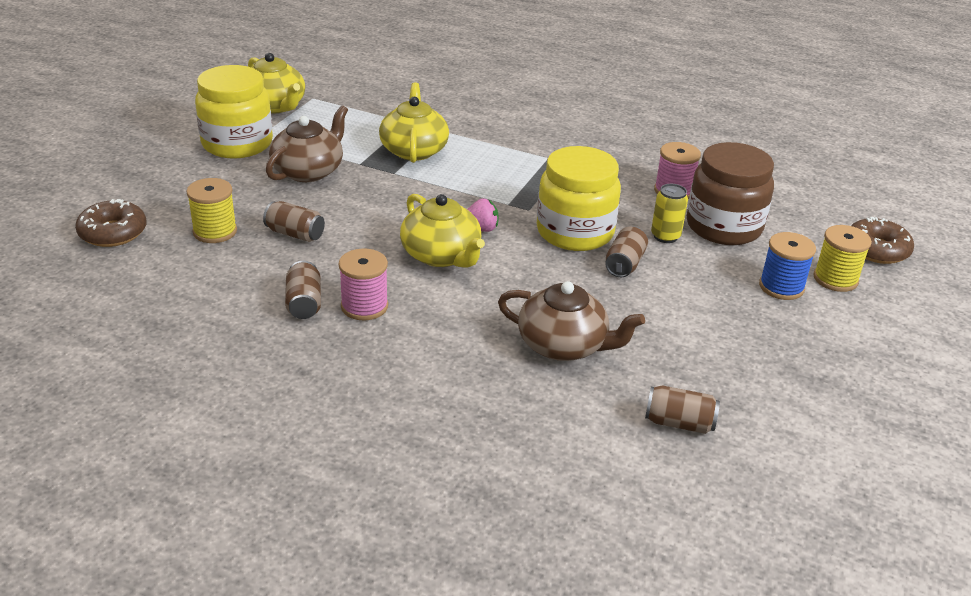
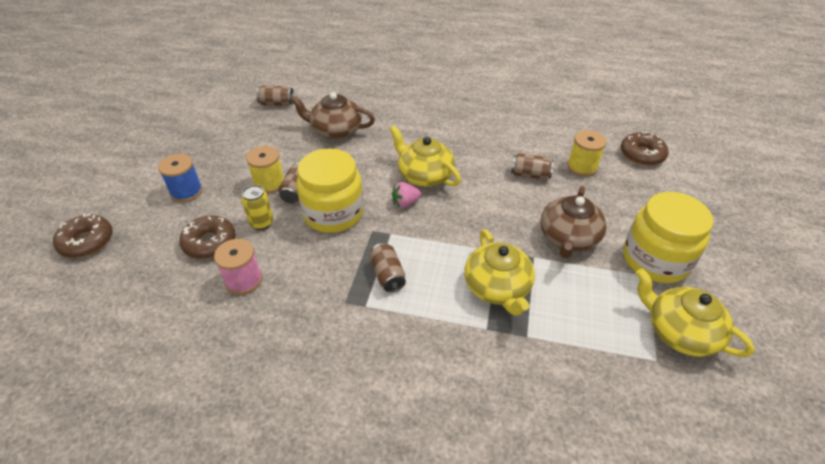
camera: 170 degrees right, 10 degrees up
brown can [285,261,321,319] -> brown can moved to [369,243,406,292]
pink spool [339,248,388,320] -> none
brown jar [687,142,774,245] -> brown donut [179,216,235,259]
yellow spool [813,225,872,292] -> yellow spool moved to [246,146,284,194]

